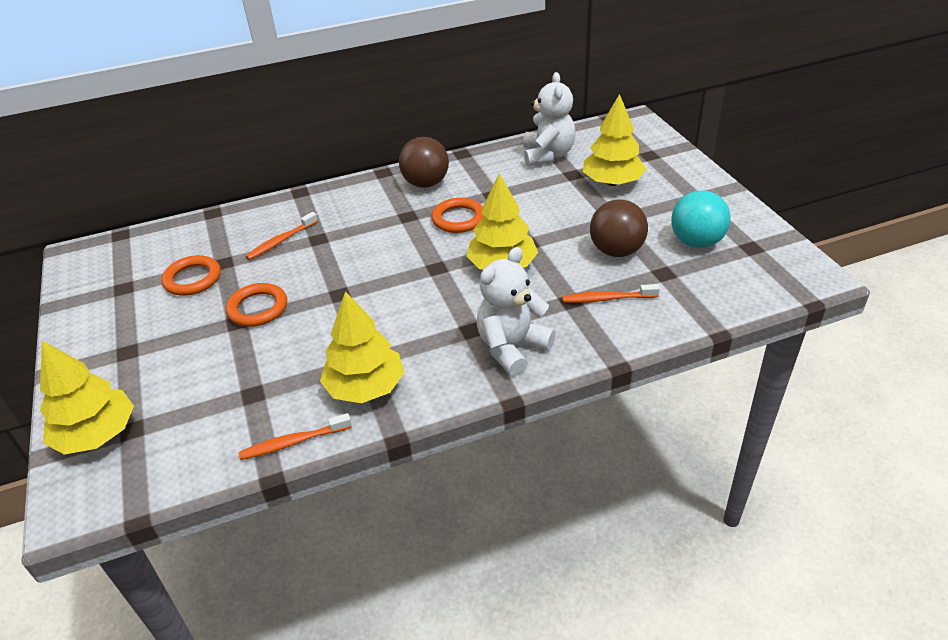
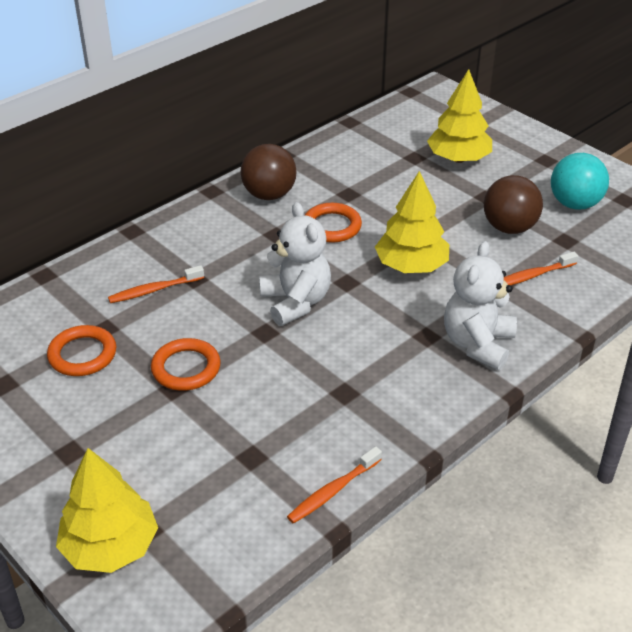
camera: 25 degrees left, 0 degrees up
orange toothbrush [245,212,318,260] -> orange toothbrush turned 45 degrees clockwise [108,265,204,303]
yellow tree [320,291,404,403] -> none
white teddy bear [523,72,576,166] -> white teddy bear moved to [259,202,331,326]

